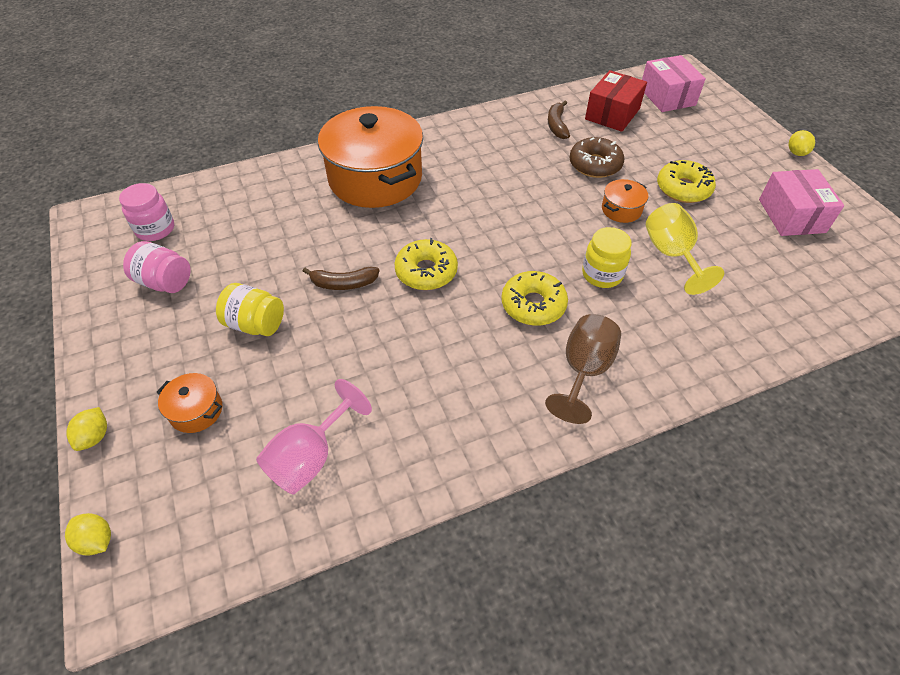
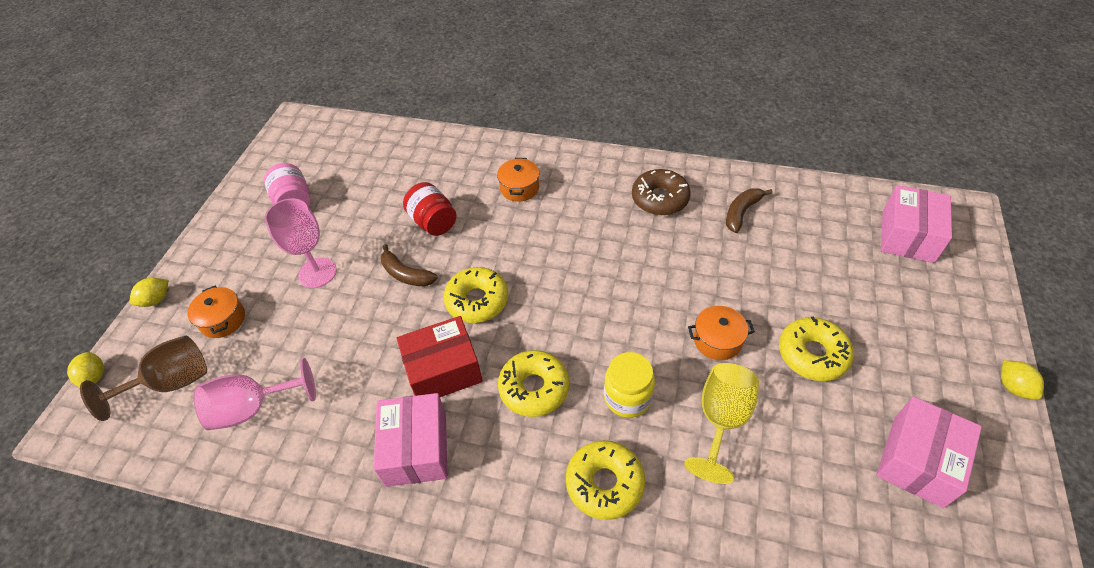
camera: 40 degrees right, 0 degrees up
pink jar [119,183,174,241] -> none
yellow jar [216,283,284,336] -> pink goblet [265,198,337,288]
orange pot [318,106,423,208] -> orange pot [497,158,539,202], size x0.41
brown goblet [545,314,621,424] -> brown goblet moved to [80,335,207,421]
brown donut [569,137,624,178] -> brown donut moved to [632,169,691,215]
red box [585,70,647,132] -> red box moved to [396,316,483,397]
yellow lemon [788,130,815,156] -> yellow lemon turned 60 degrees counterclockwise [1001,360,1044,400]
none -> pink box [374,393,448,487]
none -> red jar [403,182,457,236]
none -> yellow donut [566,440,645,520]

